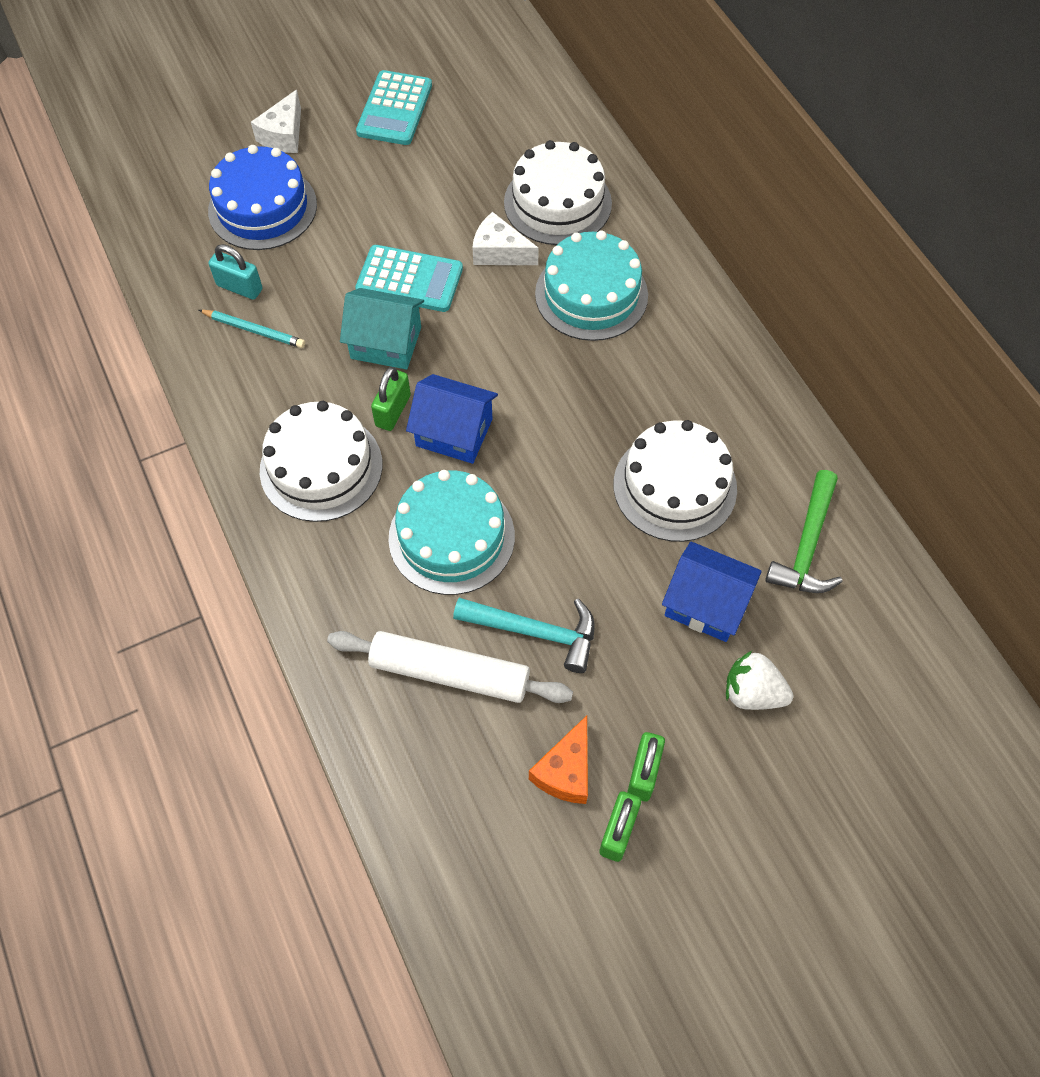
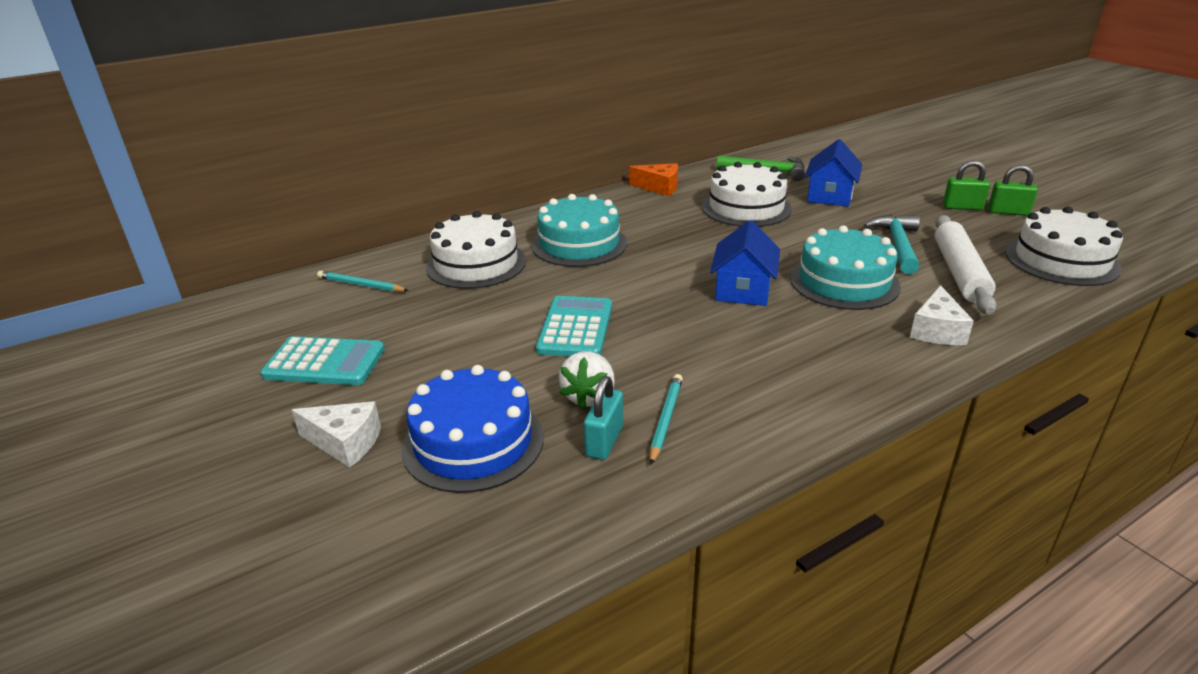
camera: 95 degrees left, 30 degrees down
white cake [260,401,382,522] -> white cake moved to [1006,206,1123,286]
turquoise house [340,288,424,370] -> none
green padlock [371,367,411,431] -> none
white cheese [472,212,539,265] -> white cheese moved to [910,285,974,345]
orange cheese [529,715,588,804] -> orange cheese moved to [629,163,678,196]
white strawberry [726,651,793,710] -> white strawberry moved to [559,351,615,409]
none -> turquoise pencil [317,271,409,292]

